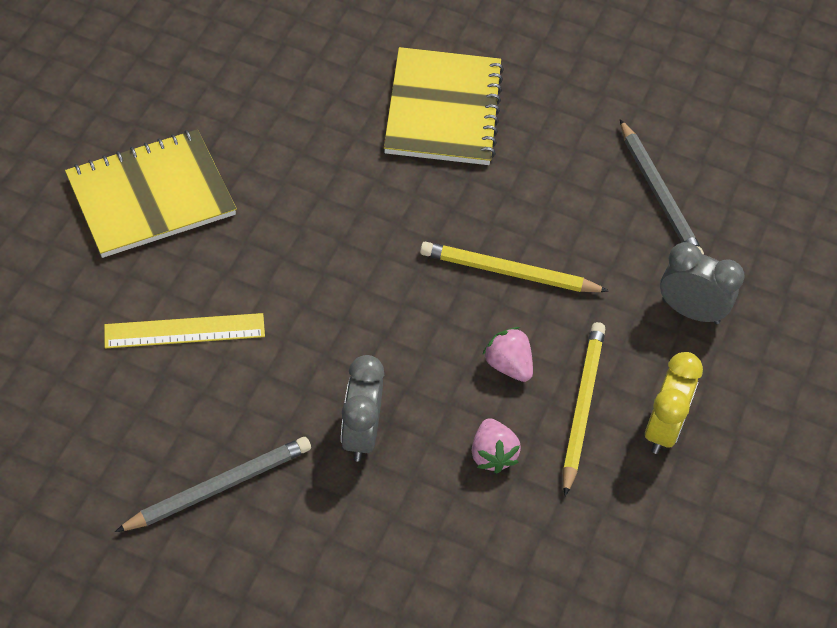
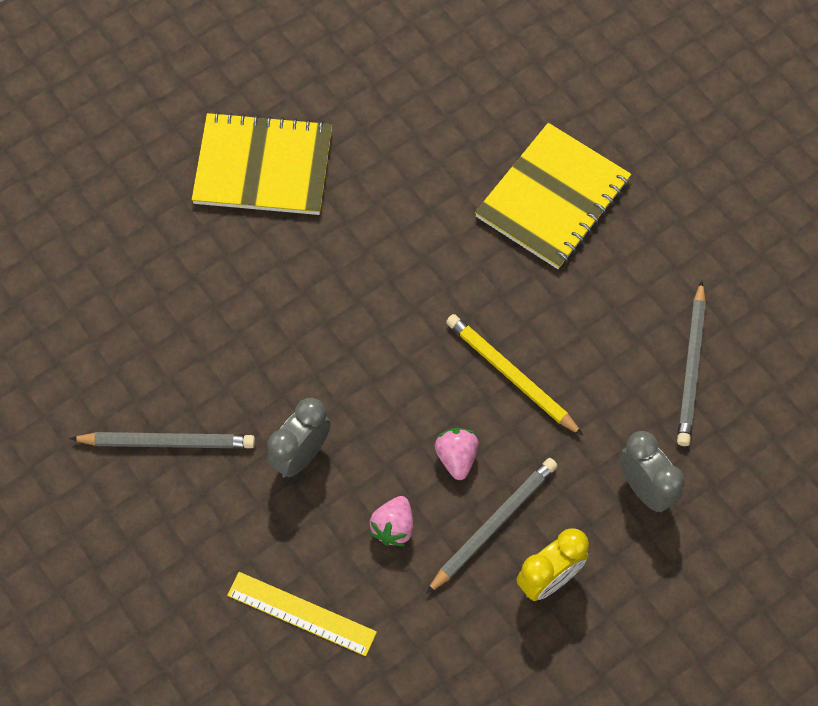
camera: 35 degrees right, 10 degrees up
yellow ruler [104,313,265,348] -> yellow ruler moved to [227,572,377,656]
yellow pencil [563,322,605,496] -> grey pencil [426,458,558,594]

